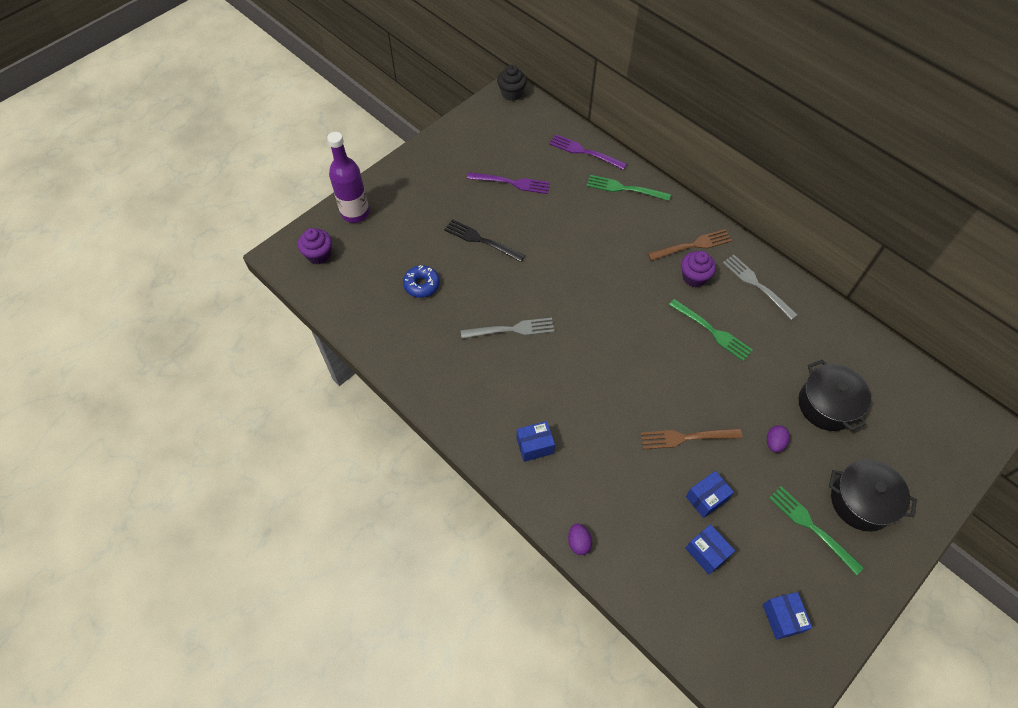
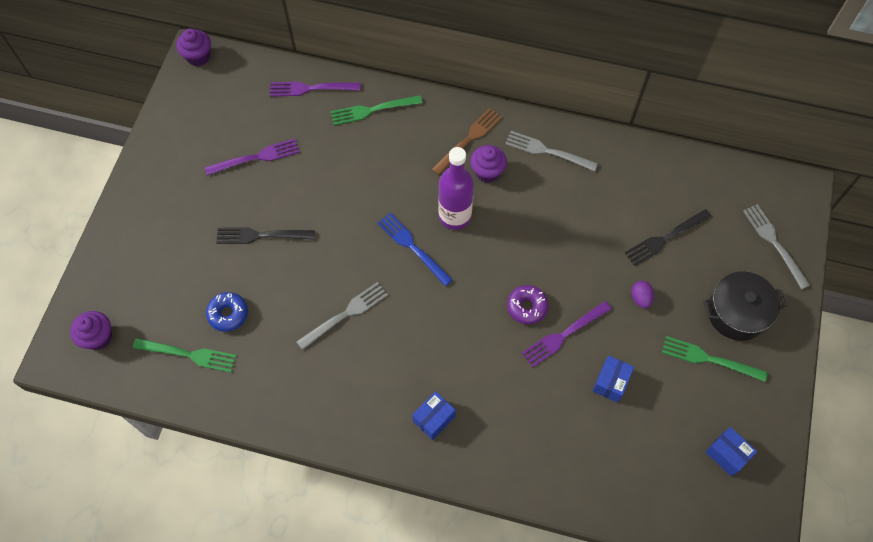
camera: 30 degrees left, 5 degrees up
purple bottle [327,132,369,223] -> purple bottle moved to [438,147,474,230]
black cupcake [497,65,527,101] -> purple cupcake [176,28,211,66]
purple egg [568,523,592,555] -> none
brown fork [640,428,742,450] -> purple fork [522,301,611,367]
green fork [669,299,753,361] -> green fork moved to [133,338,236,372]
blue box [685,524,735,575] -> none
black pot [798,359,871,431] -> black fork [625,209,711,266]
none -> blue fork [377,213,453,286]
none -> purple donut [507,285,549,324]
none -> grey fork [743,204,810,289]

